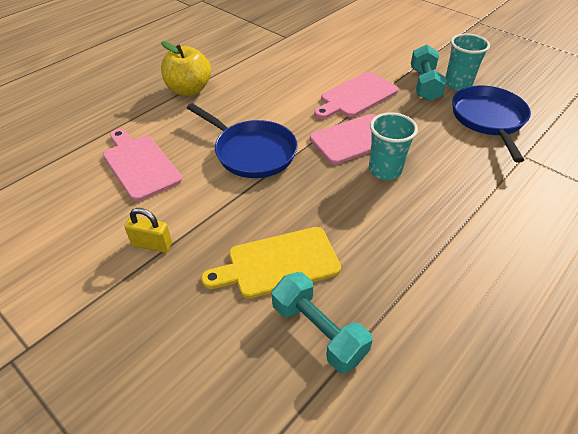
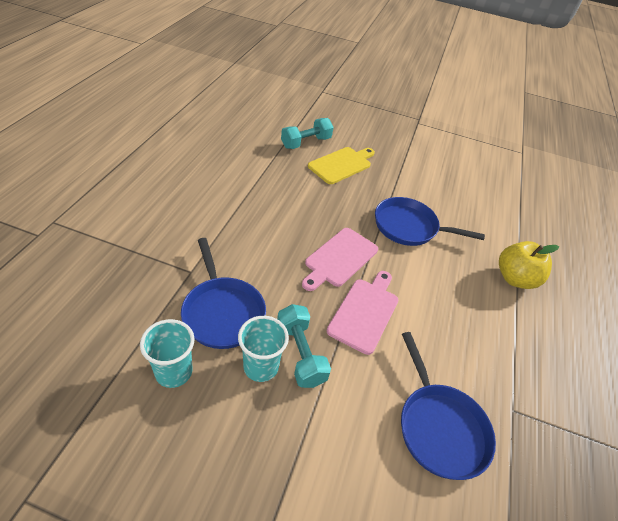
camera: 150 degrees right, 0 degrees up
pink cutting board [103,129,182,201] -> none
yellow padlock [124,208,172,253] -> none
turquoise dumbbell [272,272,373,373] -> turquoise dumbbell turned 60 degrees counterclockwise [281,118,334,149]
turquoise cup [369,112,418,180] -> turquoise cup moved to [140,319,195,388]
none -> blue pan [401,332,496,480]

